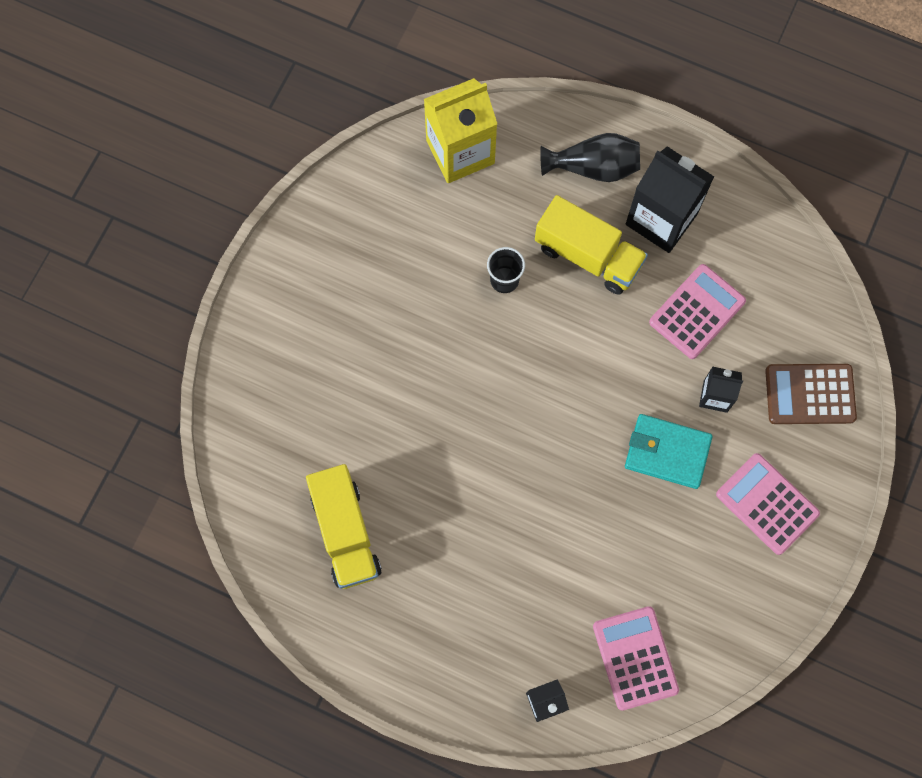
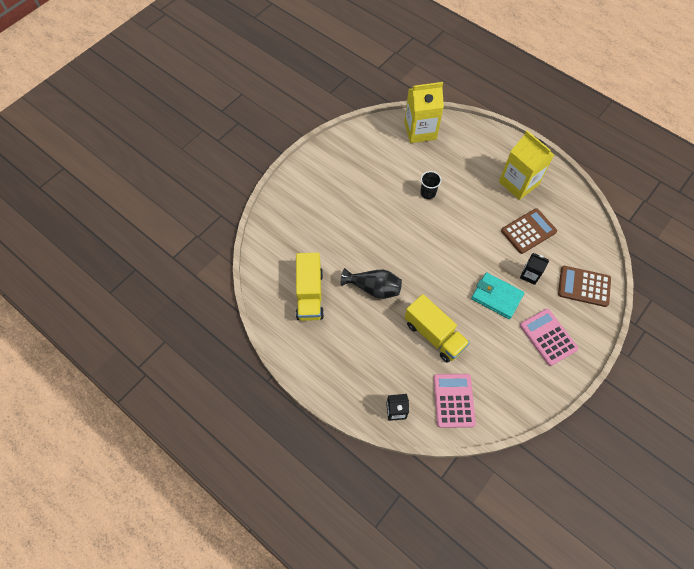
camera: 15 degrees right, 10 degrees down
yellow truck [535,195,648,295] -> yellow truck moved to [405,294,470,363]
black vase [540,133,640,182] -> black vase moved to [341,268,402,299]
black carton [626,146,714,253] -> yellow carton [499,131,554,200]
pink calculator [649,264,746,359] -> brown calculator [501,208,557,254]

